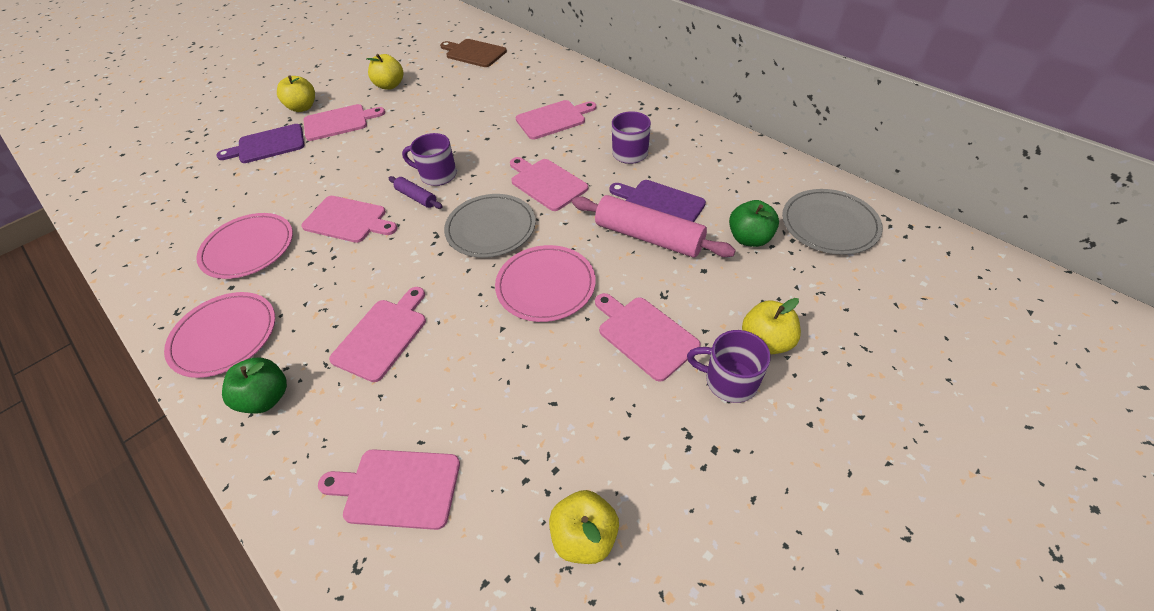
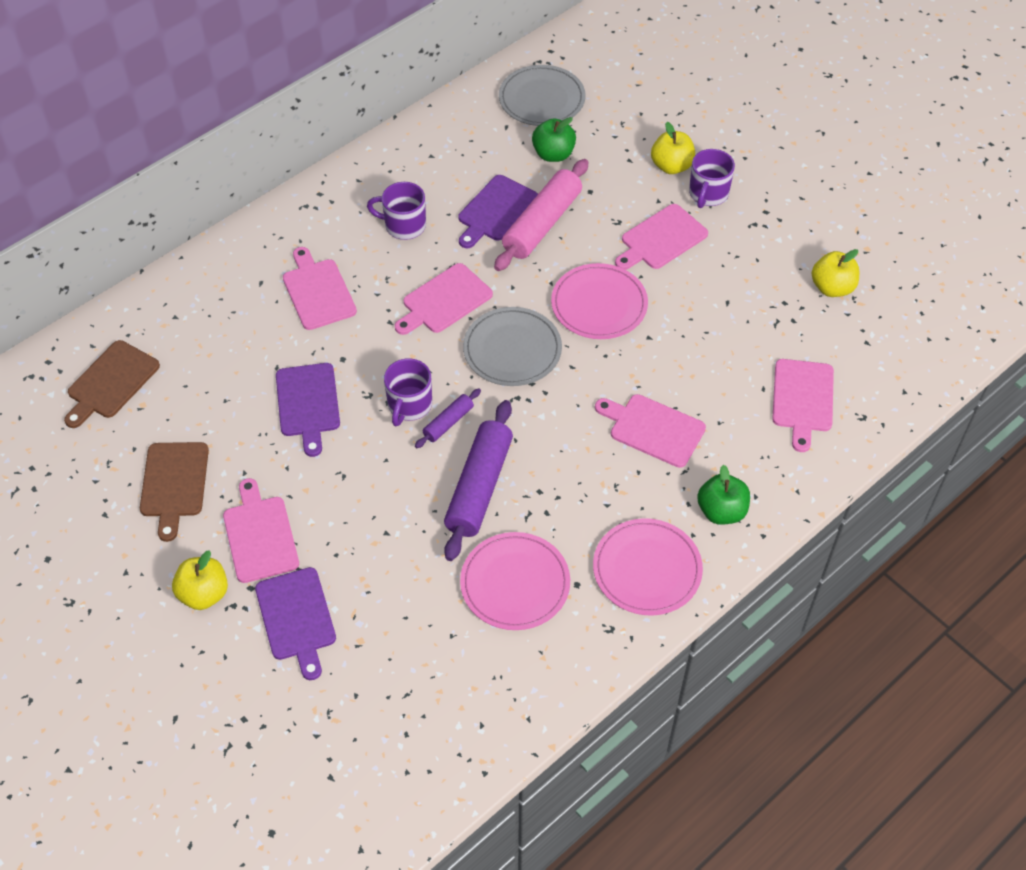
camera: 90 degrees left, 5 degrees up
pink cutting board [301,196,397,243] -> purple rolling pin [444,400,513,561]
yellow apple [366,54,403,90] -> brown cutting board [140,442,209,542]
none -> purple cutting board [276,363,340,457]

